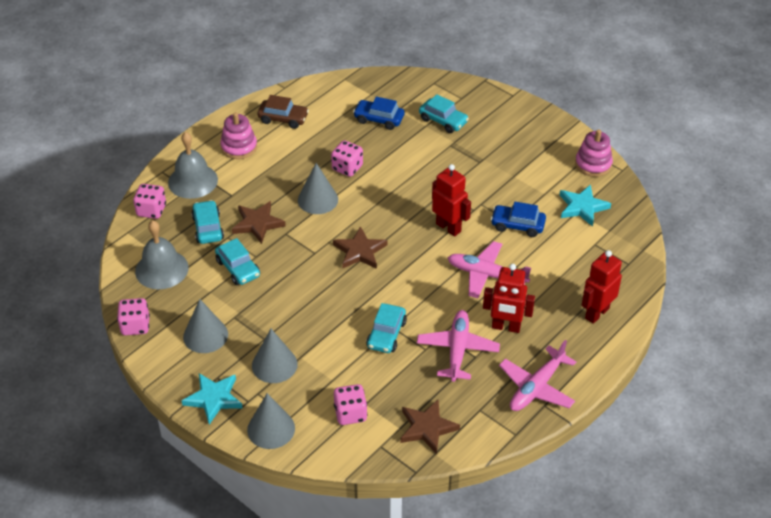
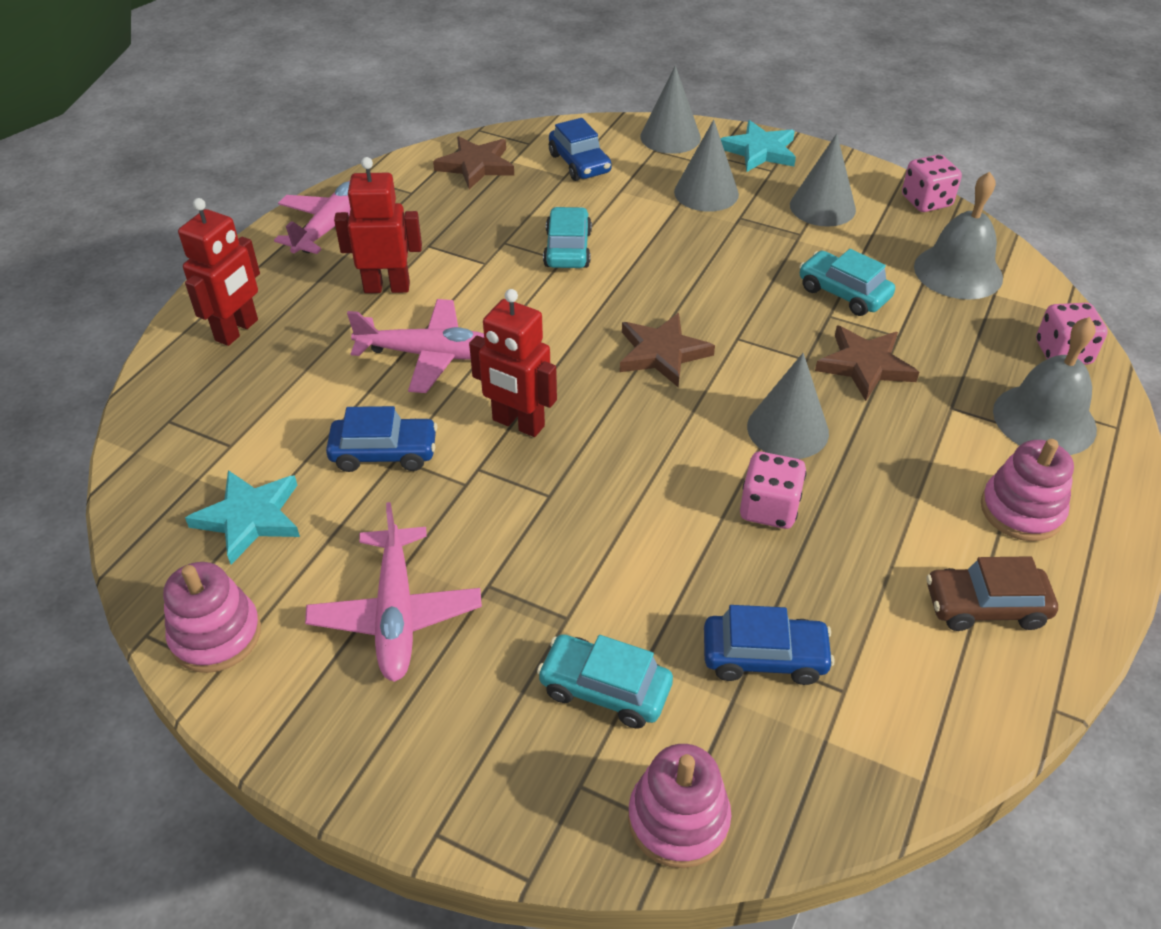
camera: 165 degrees right, 0 degrees up
turquoise car [191,200,224,244] -> none
pink dice [334,384,367,425] -> blue car [549,118,612,181]
pink plane [417,310,500,382] -> pink plane moved to [305,502,482,682]
none -> pink stacking toy [628,744,731,868]

